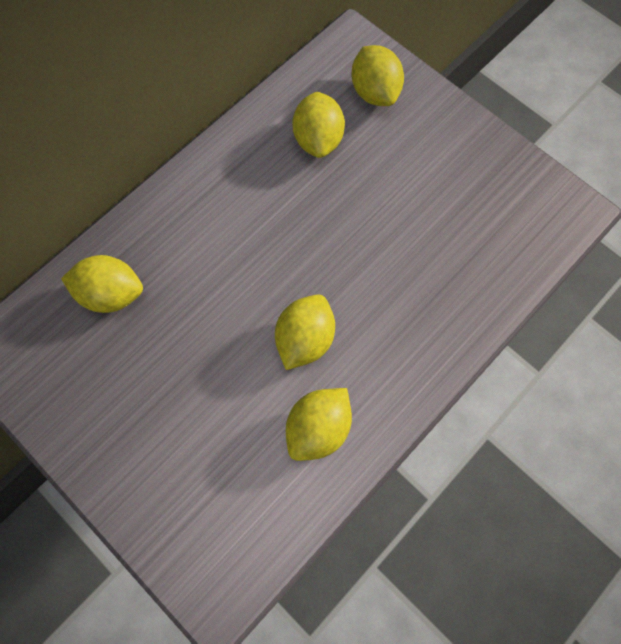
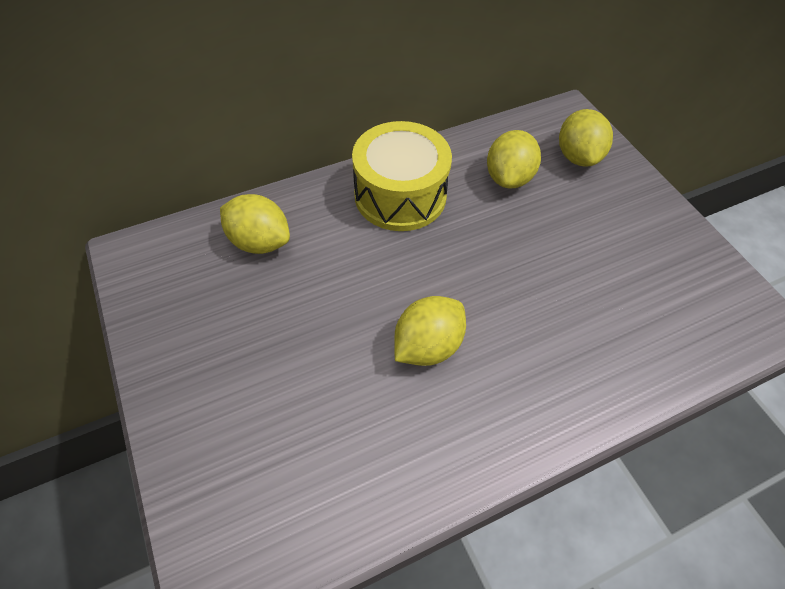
camera: 20 degrees right, 15 degrees down
yellow lemon [286,388,352,461] -> none
none -> yellow drum [352,121,452,231]

